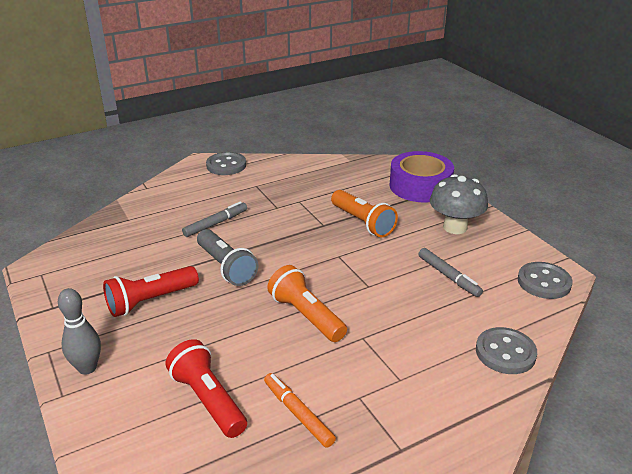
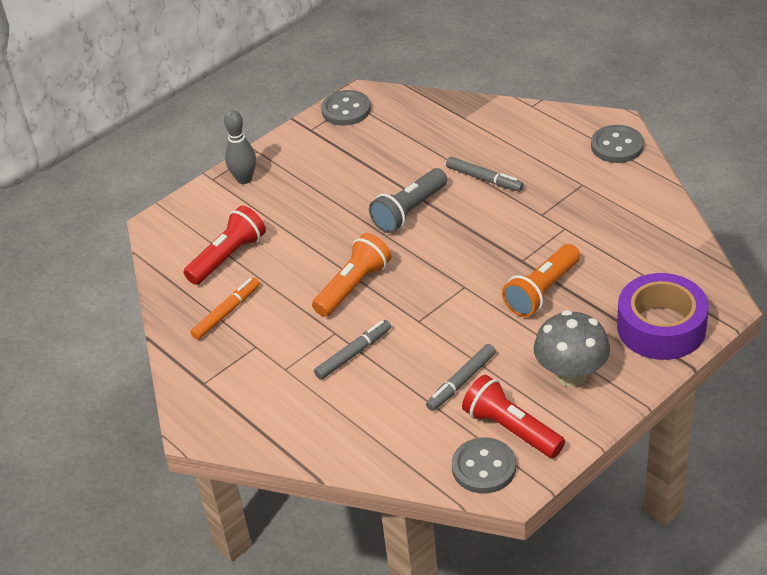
camera: 80 degrees right, 10 degrees up
red flashlight [103,266,199,317] -> red flashlight moved to [462,375,565,458]
grey button [476,327,537,374] -> grey button moved to [321,90,371,126]
none -> grey marker [314,320,391,380]

